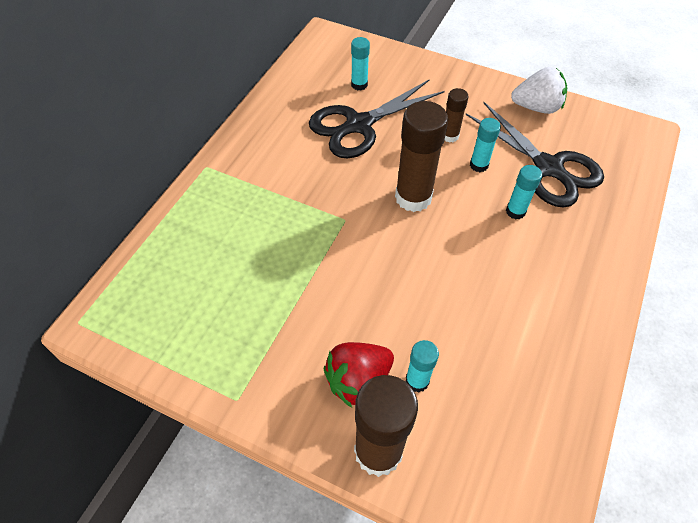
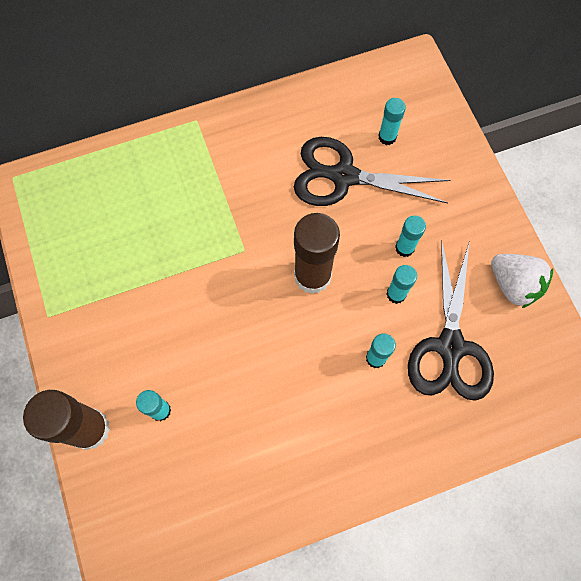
camera: 45 degrees right, 15 degrees up
red strawberry [324,342,394,408] -> none
brown glue stick [445,88,469,143] -> turquoise glue stick [395,215,426,257]

